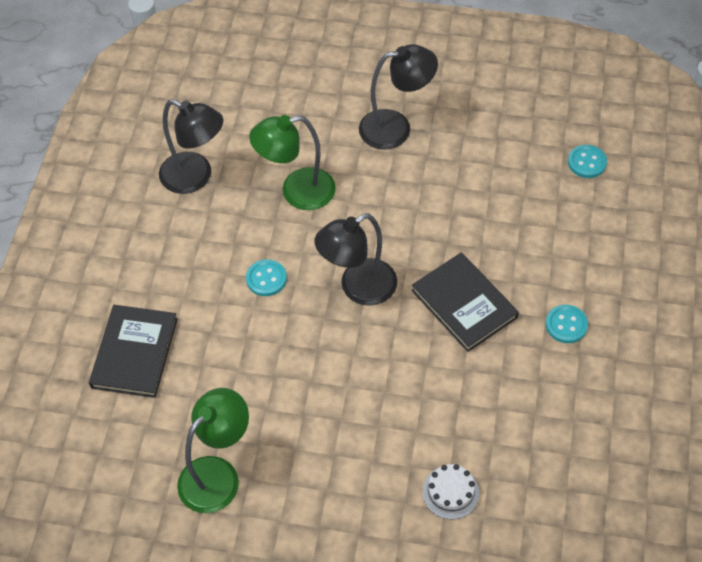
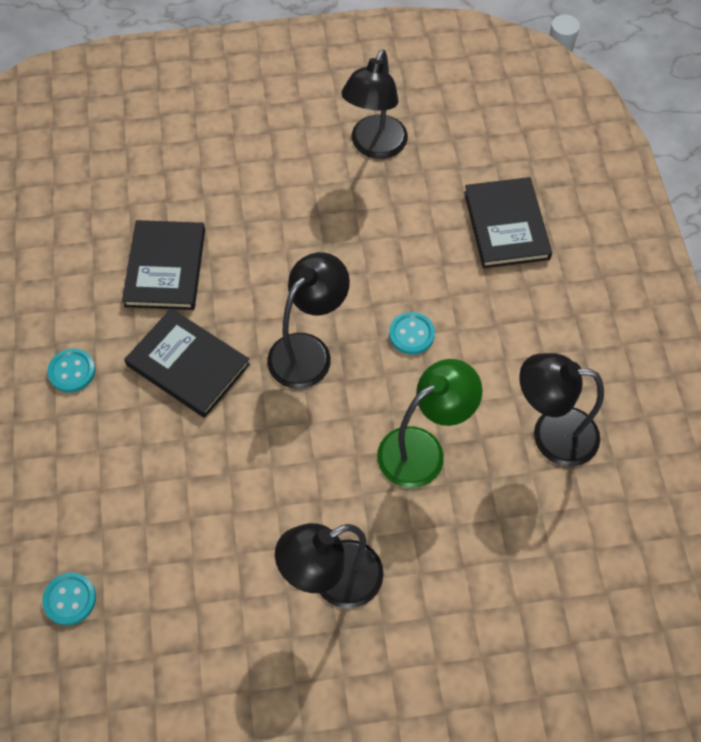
camera: 160 degrees right, 5 degrees up
green lamp [177,388,249,513] -> black lamp [341,49,408,159]
white cake [422,464,479,519] -> none
none -> black book [122,220,205,310]

